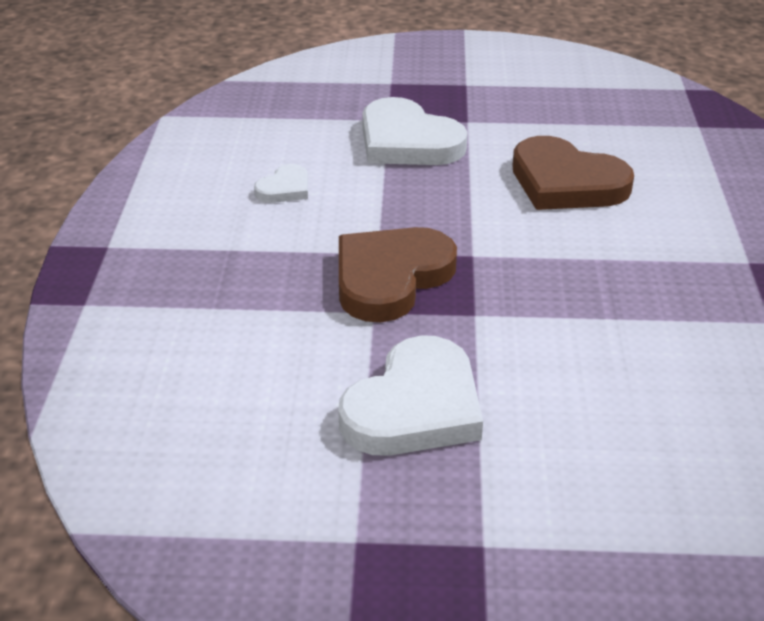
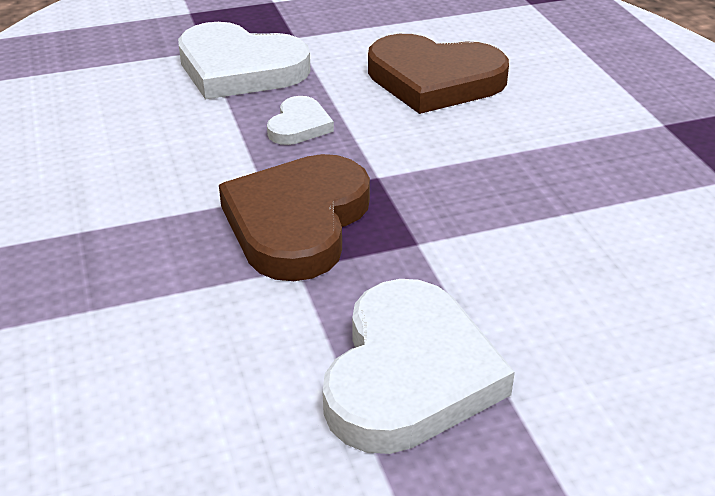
camera: 20 degrees left, 0 degrees up
white heart [254,164,308,203] -> white heart moved to [267,96,334,145]

